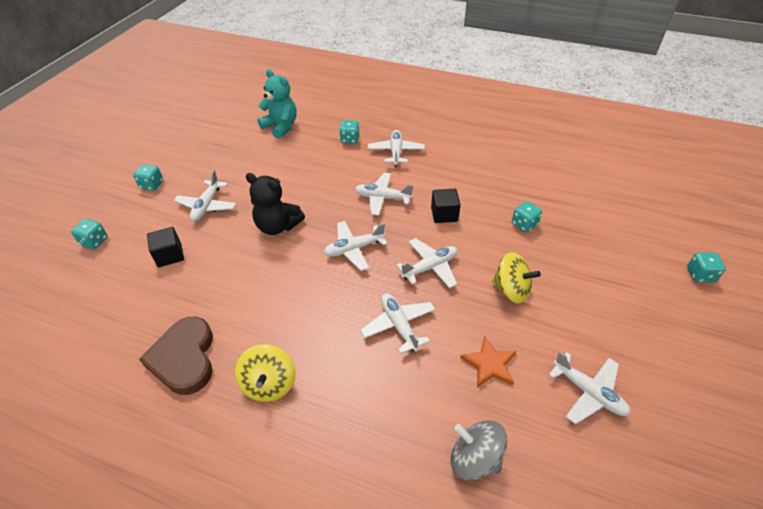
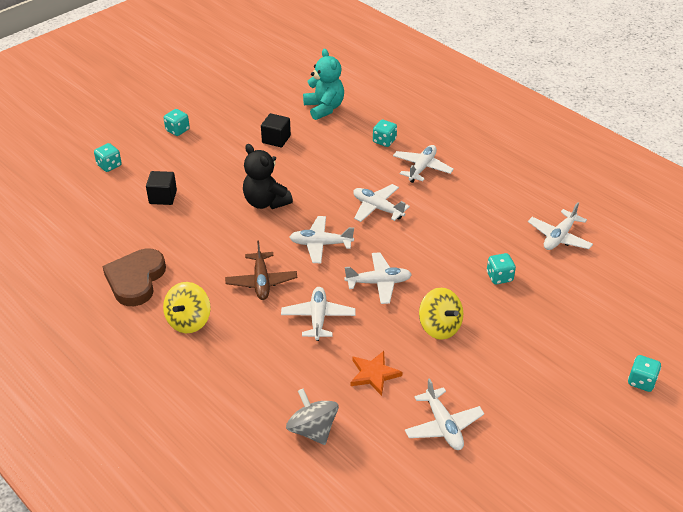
camera: 25 degrees right, 5 degrees down
white plane [174,170,236,222] -> white plane moved to [528,202,593,250]
black cube [431,189,461,223] -> black cube moved to [261,113,291,147]
none -> brown plane [225,240,297,300]

